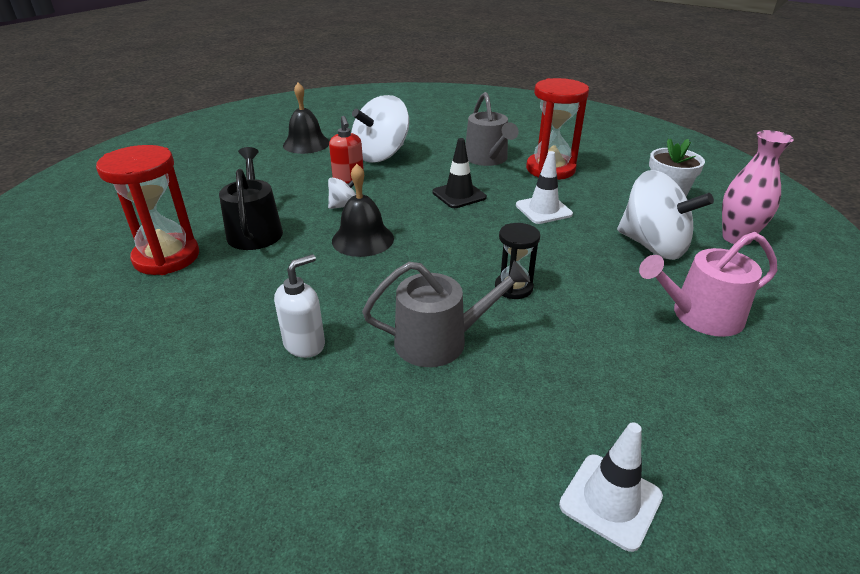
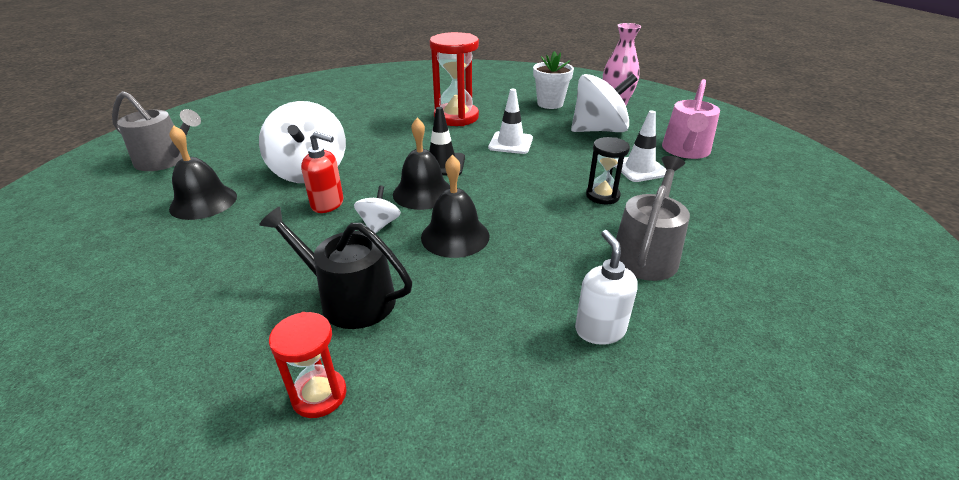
camera: 55 degrees left, 0 degrees up
red hourglass [96,145,199,275] -> red hourglass [269,312,347,418], size x0.56
grey watering can [465,92,519,166] -> grey watering can moved to [112,91,201,171]
white traffic cone [559,422,663,552] -> white traffic cone moved to [614,110,666,182]
none -> black bell [393,118,450,210]

